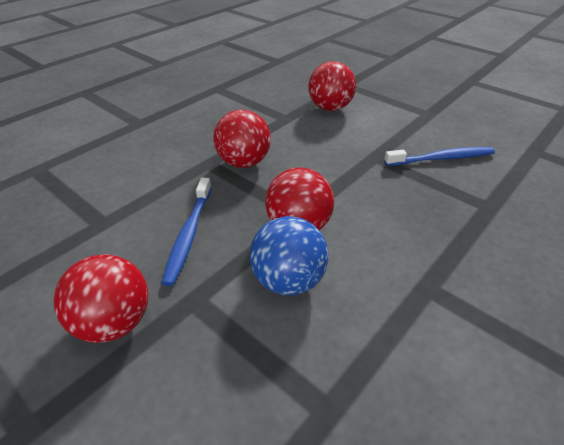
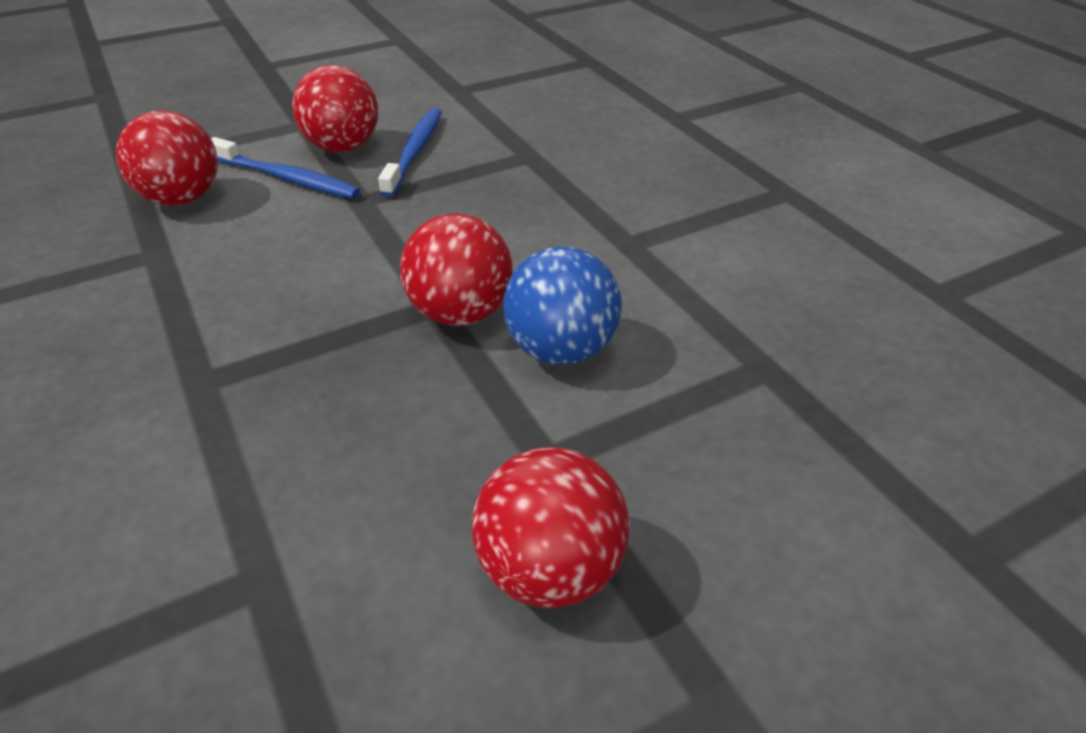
camera: 70 degrees left, 0 degrees up
blue toothbrush [162,178,212,286] -> blue toothbrush moved to [211,137,360,198]
red ball [213,110,271,168] -> red ball moved to [292,65,378,153]

